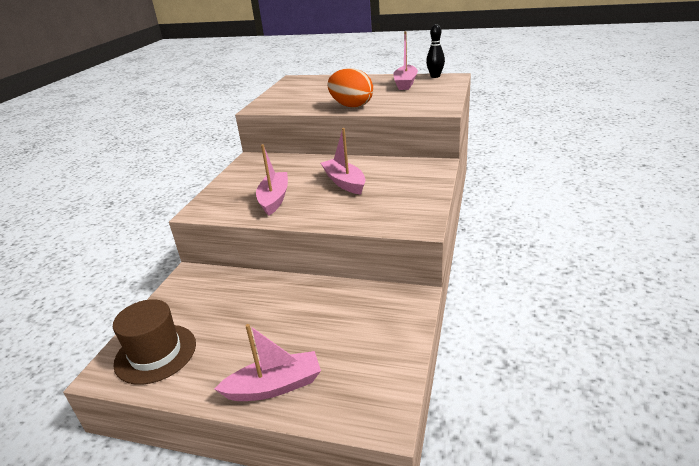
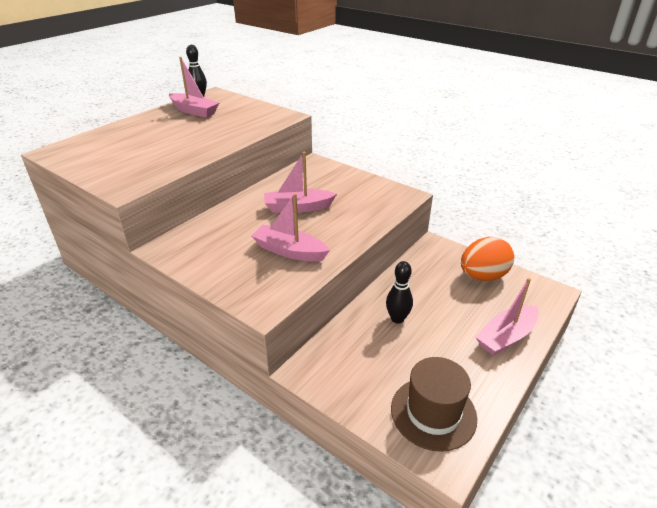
camera: 70 degrees left, 5 degrees up
pink boat [214,324,321,401] -> pink boat turned 135 degrees counterclockwise [475,278,539,356]
orange egg [328,68,373,108] -> orange egg moved to [461,237,514,281]
none -> black bowling pin [386,261,413,324]

